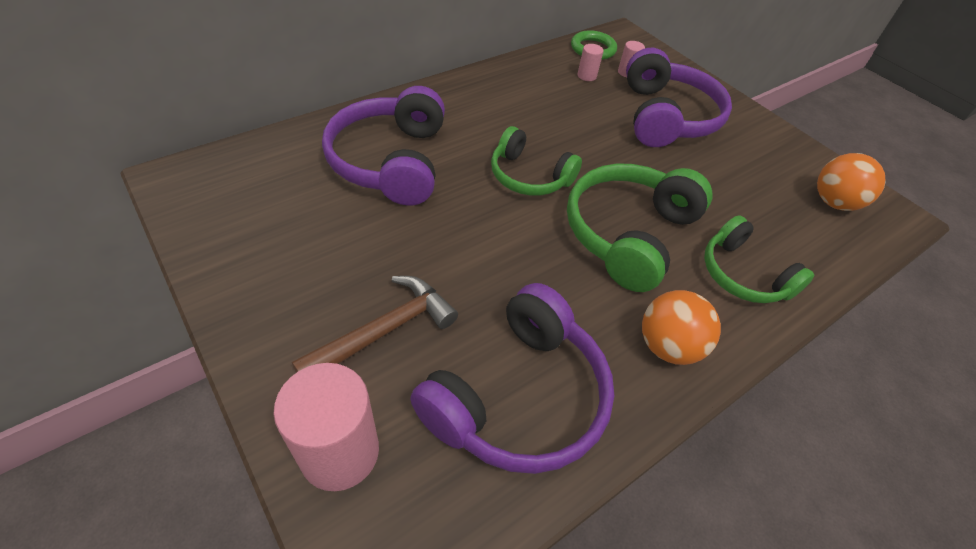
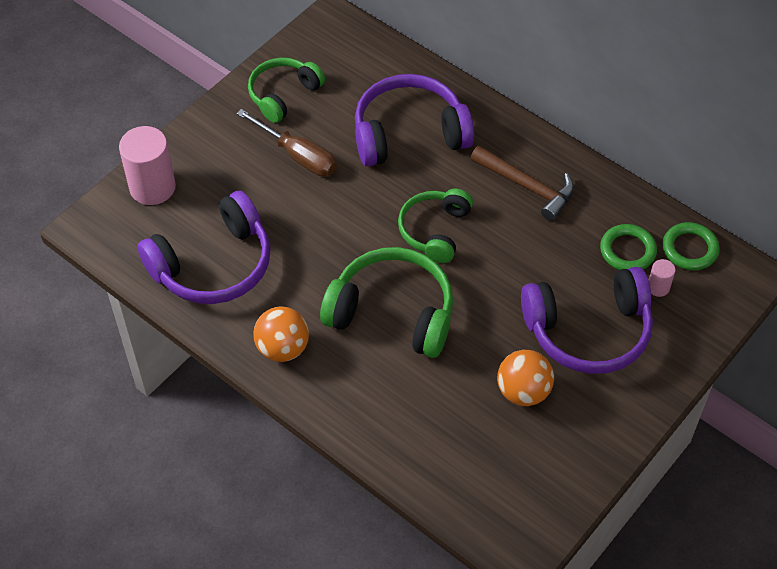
camera: 80 degrees right, 5 degrees up
brown hammer [292,276,458,373] -> brown hammer moved to [471,146,574,221]
purple headphones [410,283,614,474] -> purple headphones turned 60 degrees counterclockwise [137,191,271,304]
pink cylinder [578,44,603,81] -> green ring [600,224,657,270]
green headphones [704,215,814,303] -> green headphones moved to [248,58,325,123]
orange ball [817,153,886,211] -> orange ball moved to [497,350,554,406]
none -> brown screwdriver [236,109,337,176]

